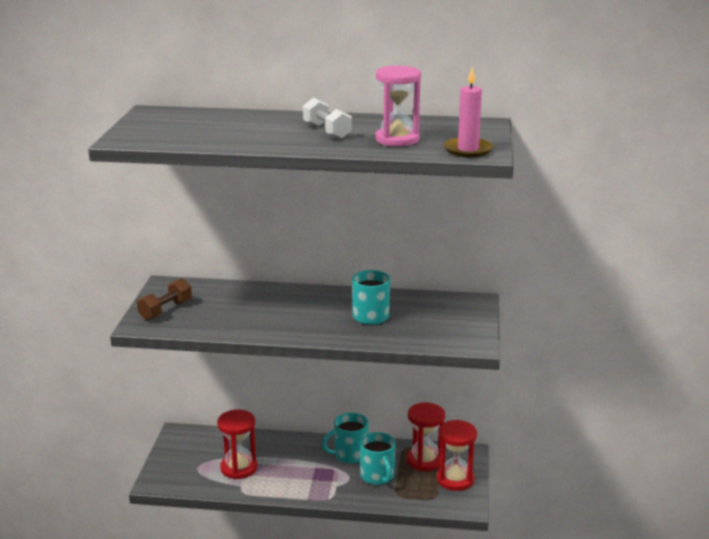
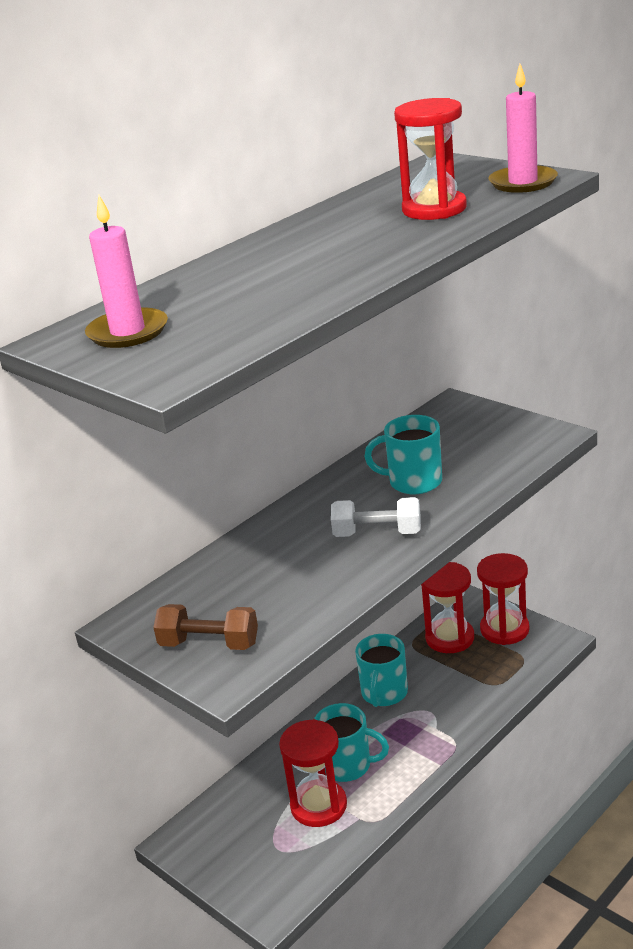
camera: 50 degrees left, 5 degrees up
brown dumbbell [137,279,192,320] -> brown dumbbell turned 60 degrees counterclockwise [153,604,258,650]
white dumbbell [303,97,352,139] -> white dumbbell moved to [331,497,421,537]
turquoise mug [360,432,396,485] -> turquoise mug moved to [314,703,389,782]
pink hourglass [375,66,421,146] -> red hourglass [394,98,467,220]
none -> pink candle [85,195,168,348]

